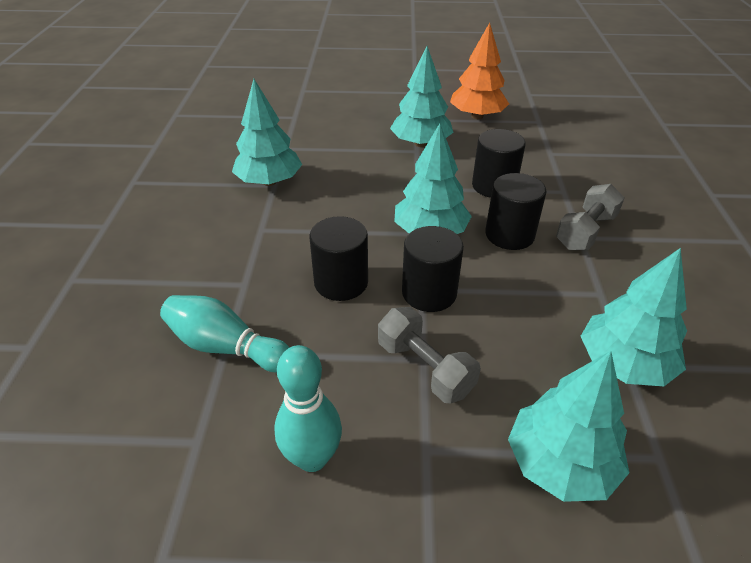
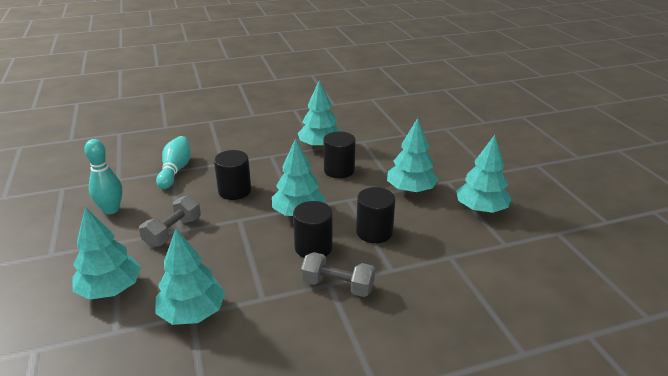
camera: 70 degrees right, 10 degrees down
black cylinder [402,226,464,312] -> black cylinder moved to [323,132,356,178]
orange tree [450,23,509,119] -> turquoise tree [456,135,511,213]

